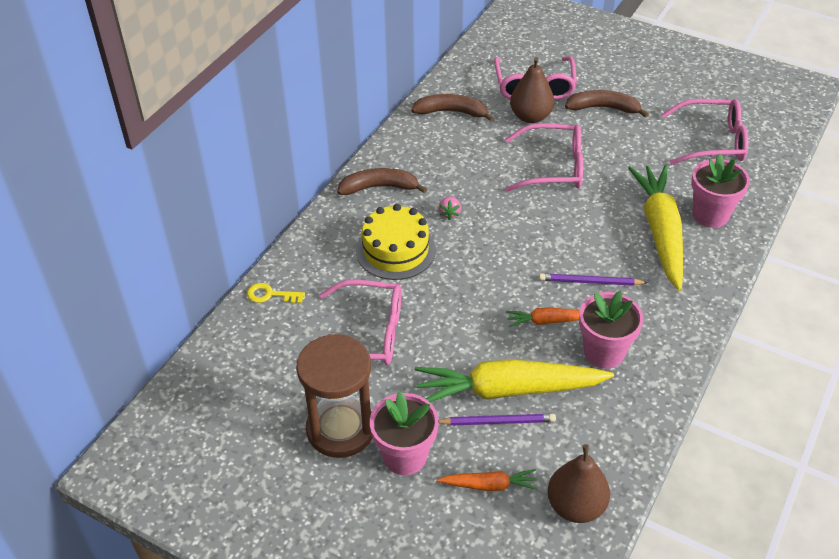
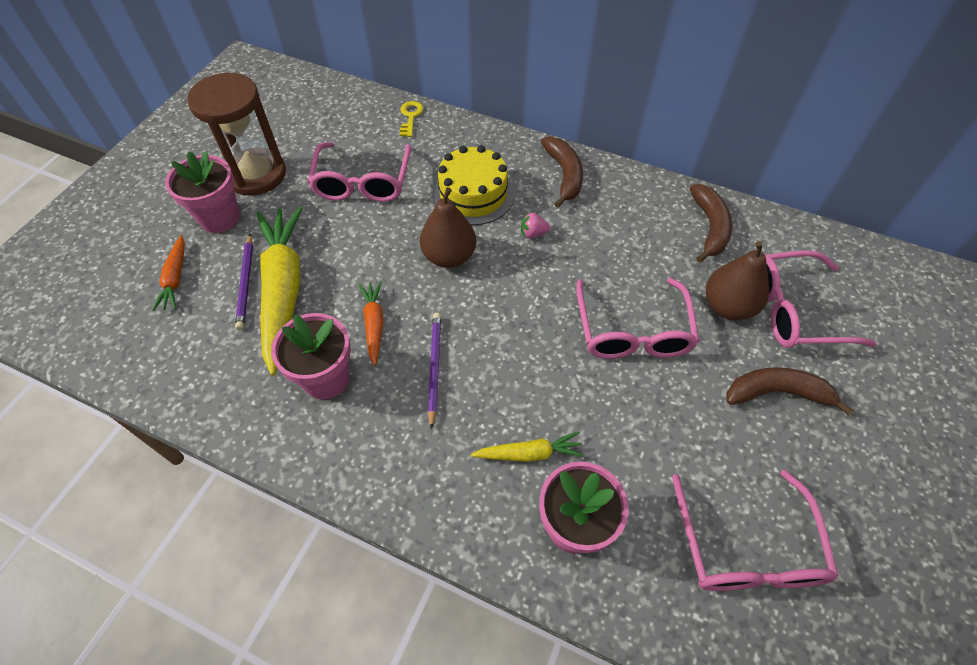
camera: 85 degrees right, 10 degrees up
brown pear [547,444,610,523] -> brown pear moved to [420,187,476,268]
brown banana [565,90,649,118] -> brown banana turned 90 degrees counterclockwise [727,367,854,416]
yellow carrot [628,165,683,291] -> yellow carrot [471,431,584,462], size x0.47

